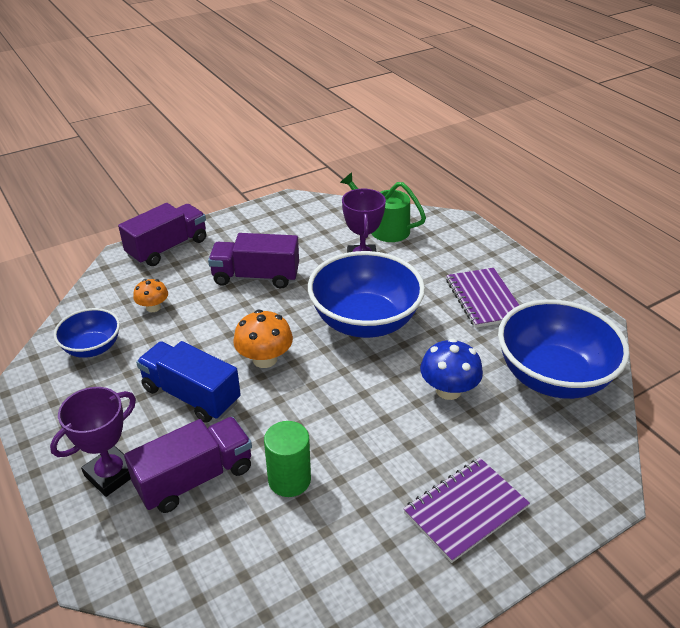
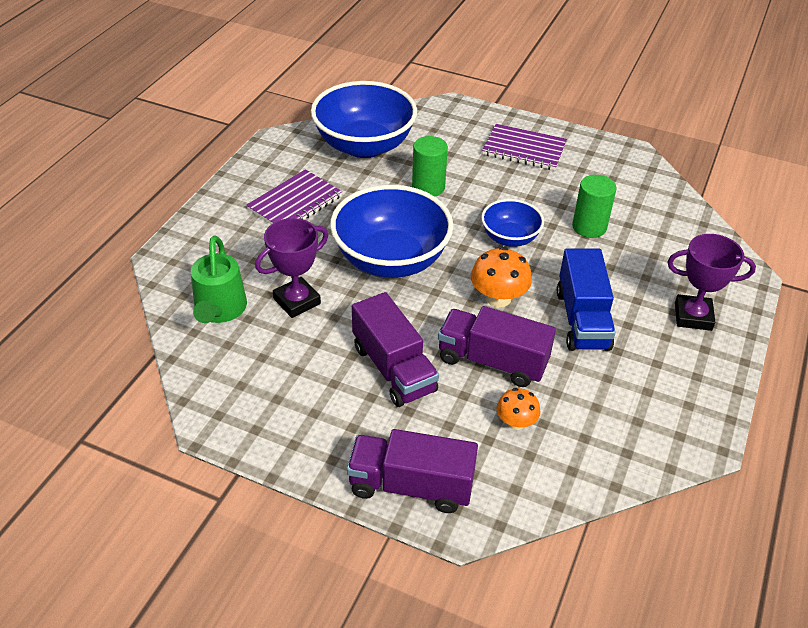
camera: 125 degrees left, 5 degrees up
blue bowl [54,308,120,358] -> blue bowl moved to [481,199,544,247]
purple truck [124,417,252,513] -> purple truck moved to [438,306,556,387]
blue mushroom [420,338,483,400] -> green cylinder [412,136,448,197]

